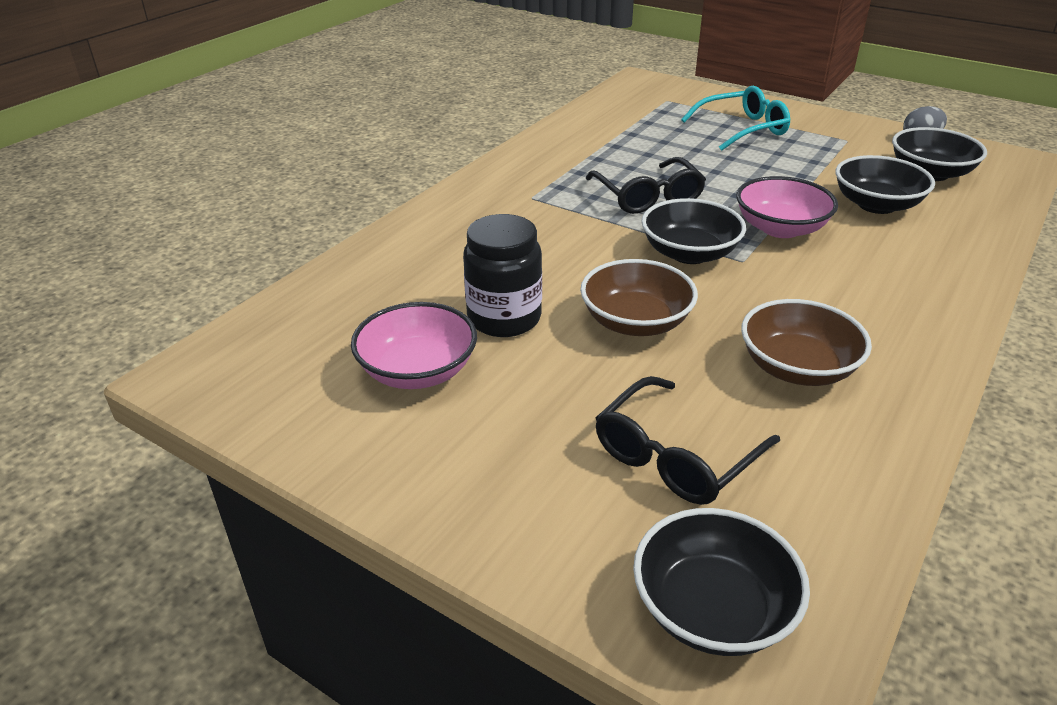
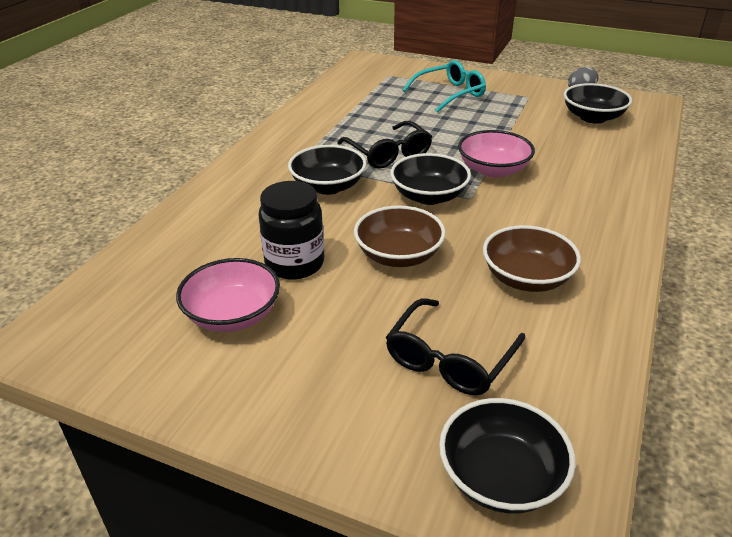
camera: 10 degrees left, 0 degrees up
black bowl [835,155,935,214] -> black bowl moved to [288,145,367,195]

